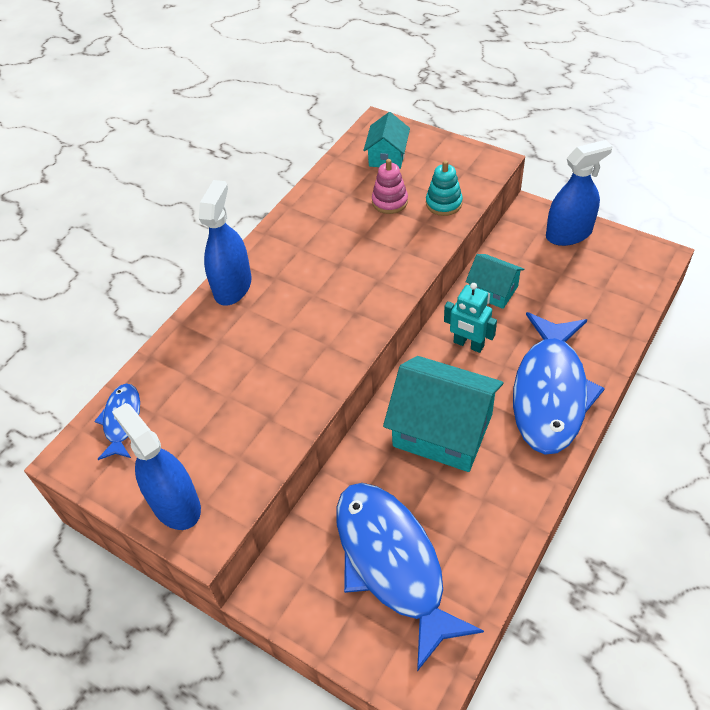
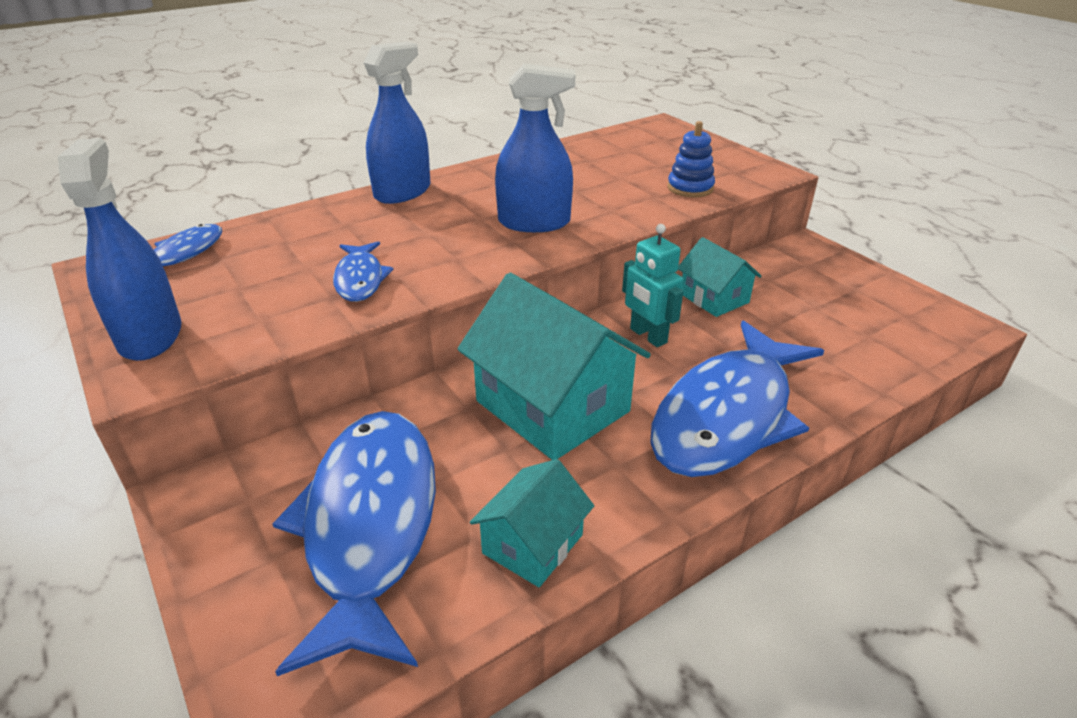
camera: 20 degrees right, 15 degrees down
turquoise house [363,112,410,169] -> turquoise house moved to [470,459,594,587]
pink stacking toy [372,159,408,214] -> none
turquoise stacking toy [426,160,463,216] -> blue stacking toy [668,121,715,198]
blue spray bottle [546,140,613,246] -> blue spray bottle moved to [495,64,575,232]
none -> blue fish [333,241,393,302]

